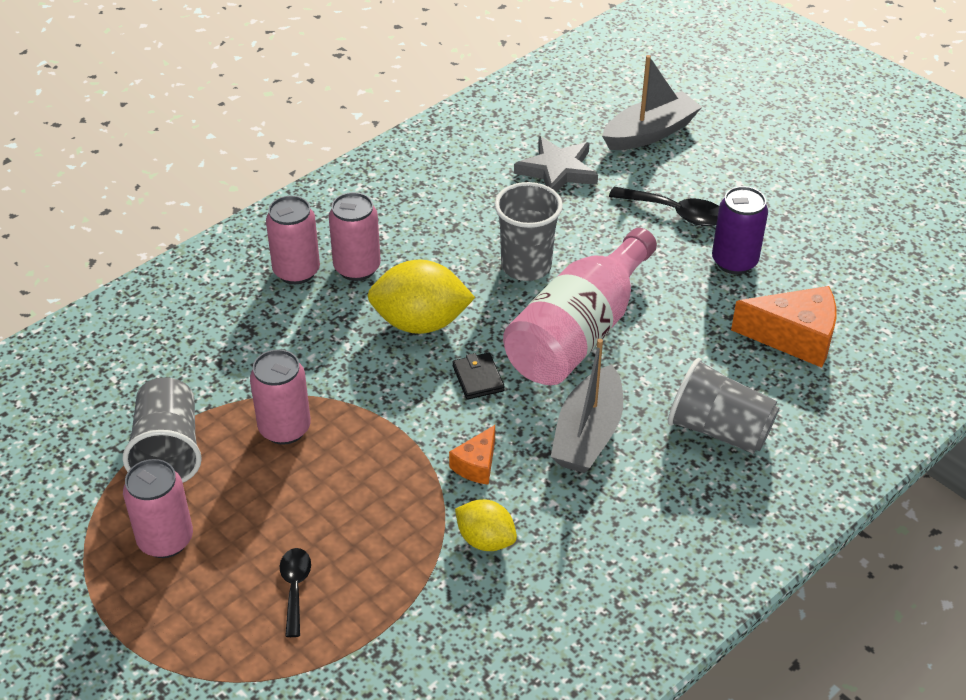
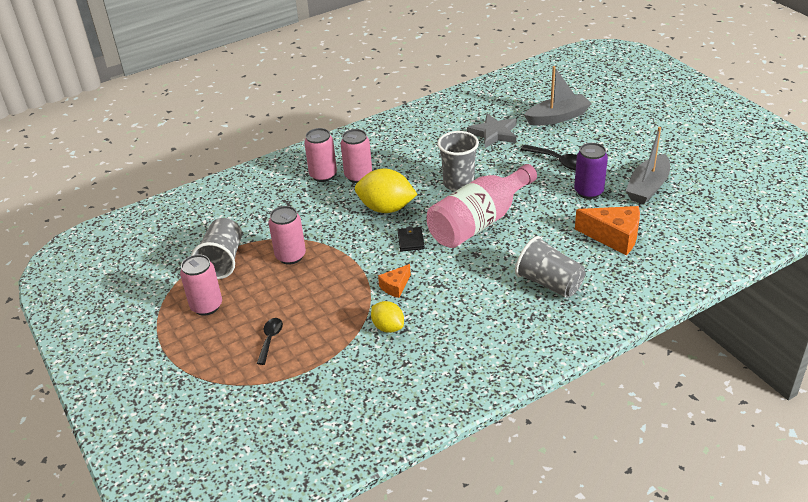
camera: 15 degrees right, 5 degrees down
grey boat [551,339,623,473] -> grey boat moved to [626,127,670,204]

